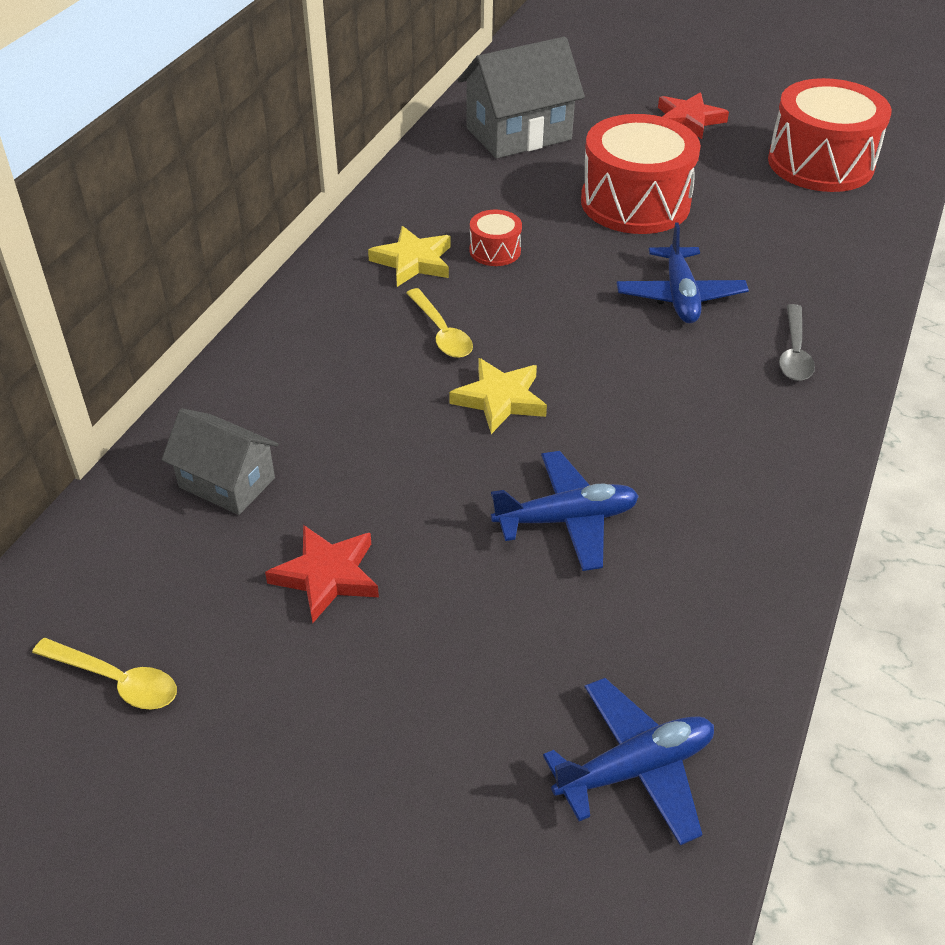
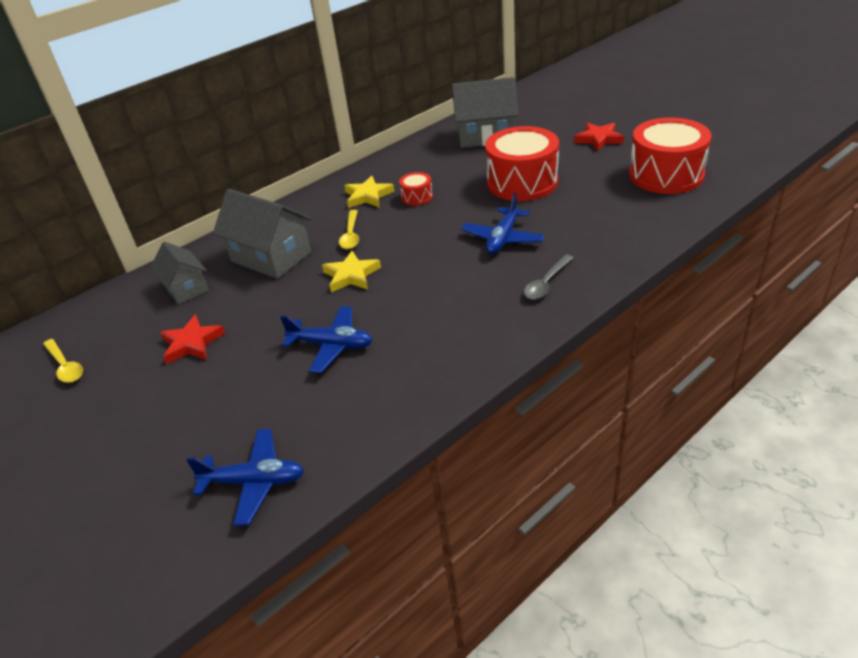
camera: 30 degrees right, 5 degrees down
none -> grey house [213,189,311,279]

